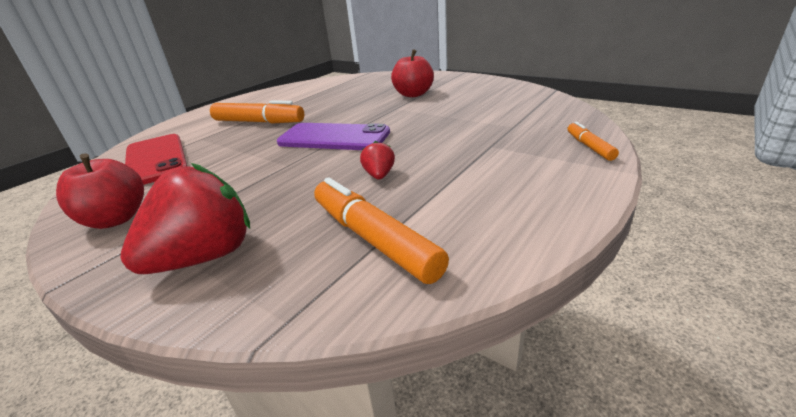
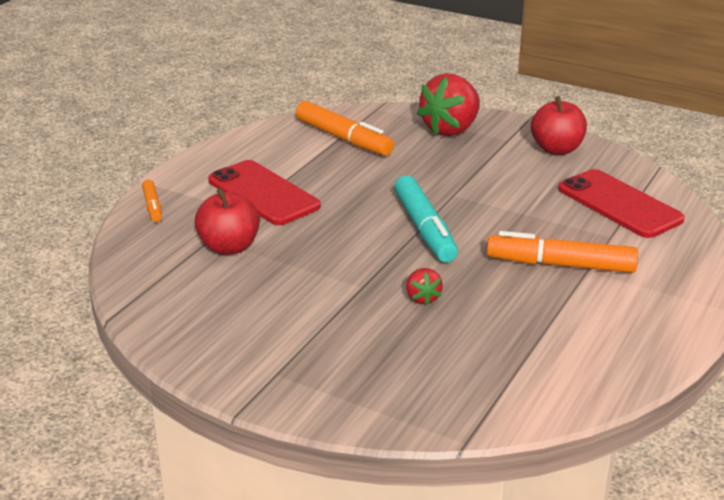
camera: 170 degrees right, 0 degrees up
purple phone [277,123,390,150] -> turquoise marker [394,176,458,262]
red strawberry [360,141,395,179] -> red strawberry moved to [406,268,443,305]
red apple [391,49,434,97] -> red apple moved to [195,188,260,255]
none -> red phone [208,160,321,225]

